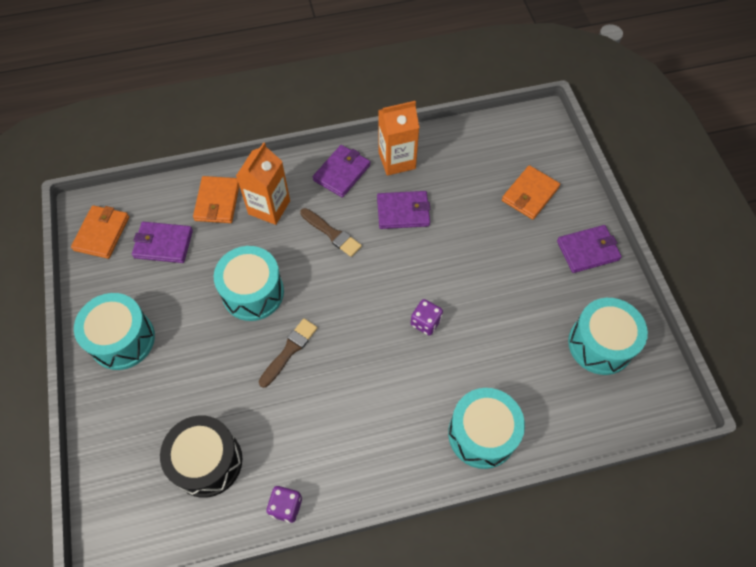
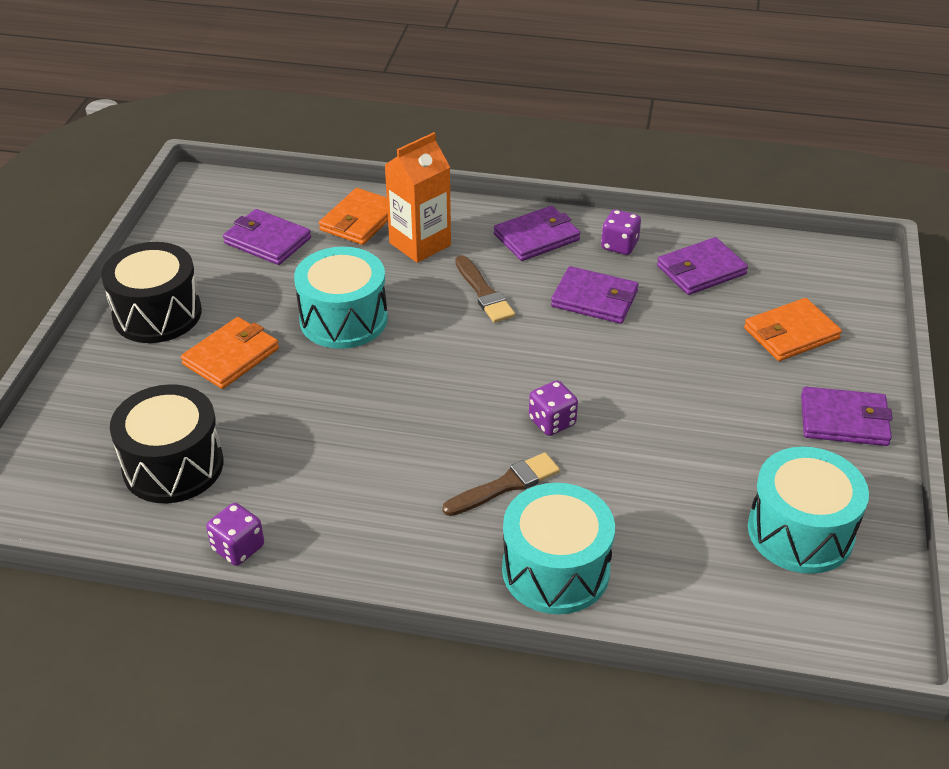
camera: 25 degrees right, 20 degrees down
orange wallet [71,205,129,259] -> orange wallet moved to [181,317,279,389]
turquoise drum [74,293,155,370] -> black drum [101,242,202,343]
brown brush [259,318,318,388] -> brown brush moved to [442,452,560,516]
orange carton [378,101,419,176] -> purple dice [601,210,641,255]
none -> purple wallet [657,237,748,295]

